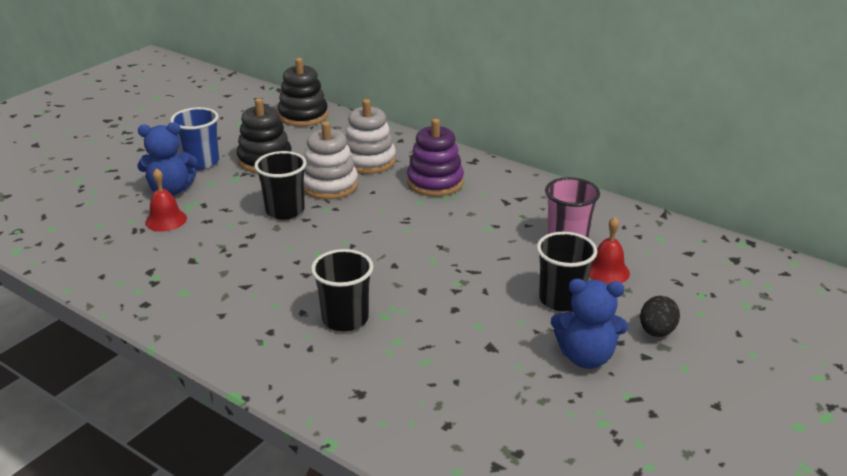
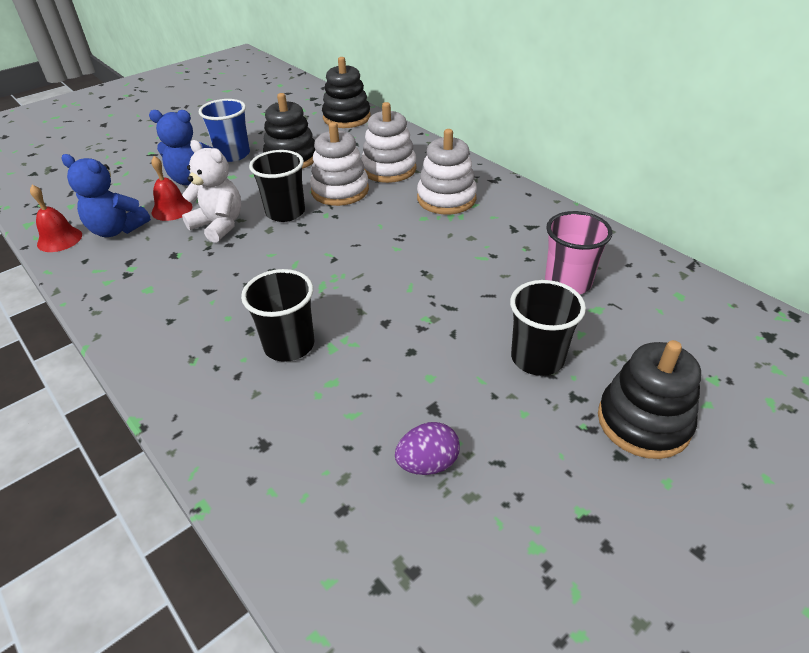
camera: 15 degrees right, 10 degrees up
purple stacking toy [407,119,464,196] -> white stacking toy [417,129,477,214]
blue teddy bear [551,279,628,369] -> blue teddy bear moved to [61,154,151,237]
red bell [589,217,630,284] -> red bell moved to [30,185,82,252]
black egg [640,296,680,337] -> black stacking toy [598,340,701,459]
none -> white teddy bear [182,140,241,243]
none -> purple egg [395,422,460,475]

